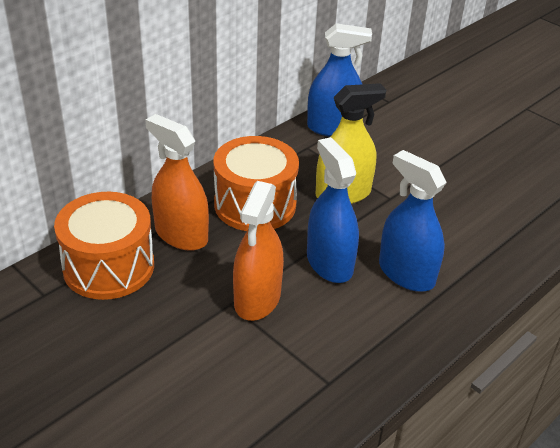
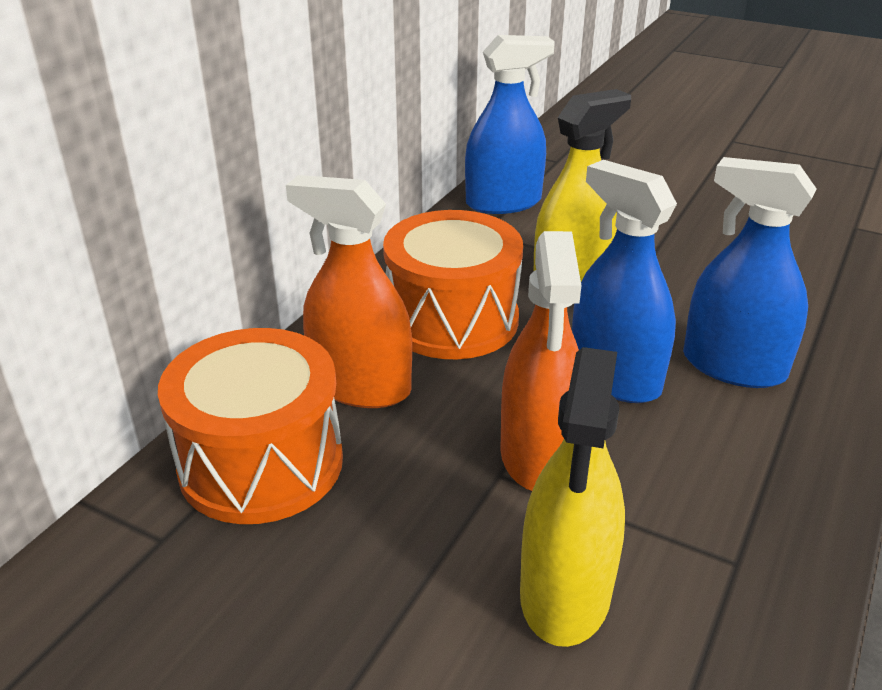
camera: 15 degrees left, 5 degrees down
none -> yellow spray bottle [520,347,625,647]

